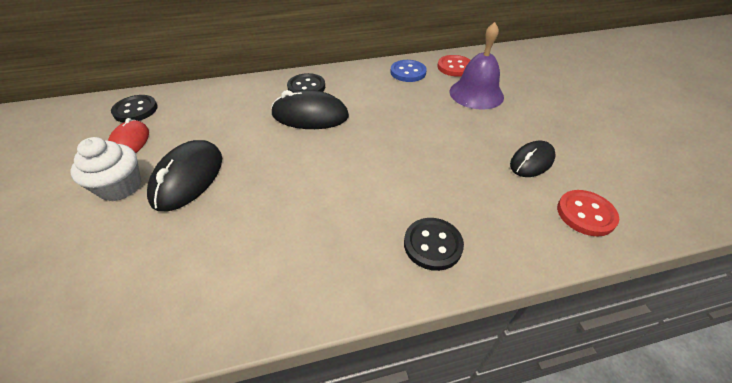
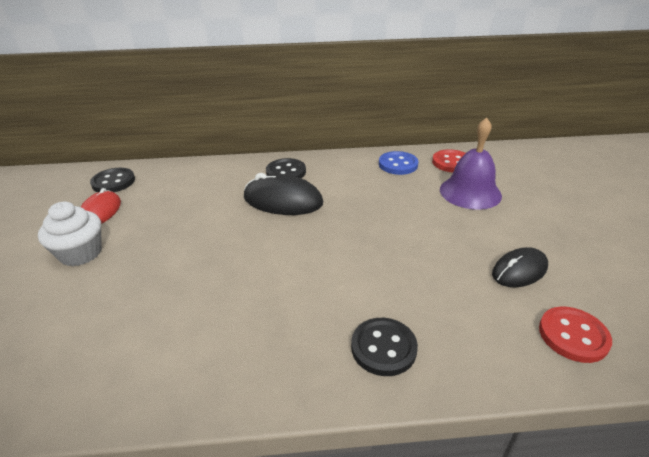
camera: 10 degrees right, 10 degrees down
black mouse [147,140,222,211] -> none

